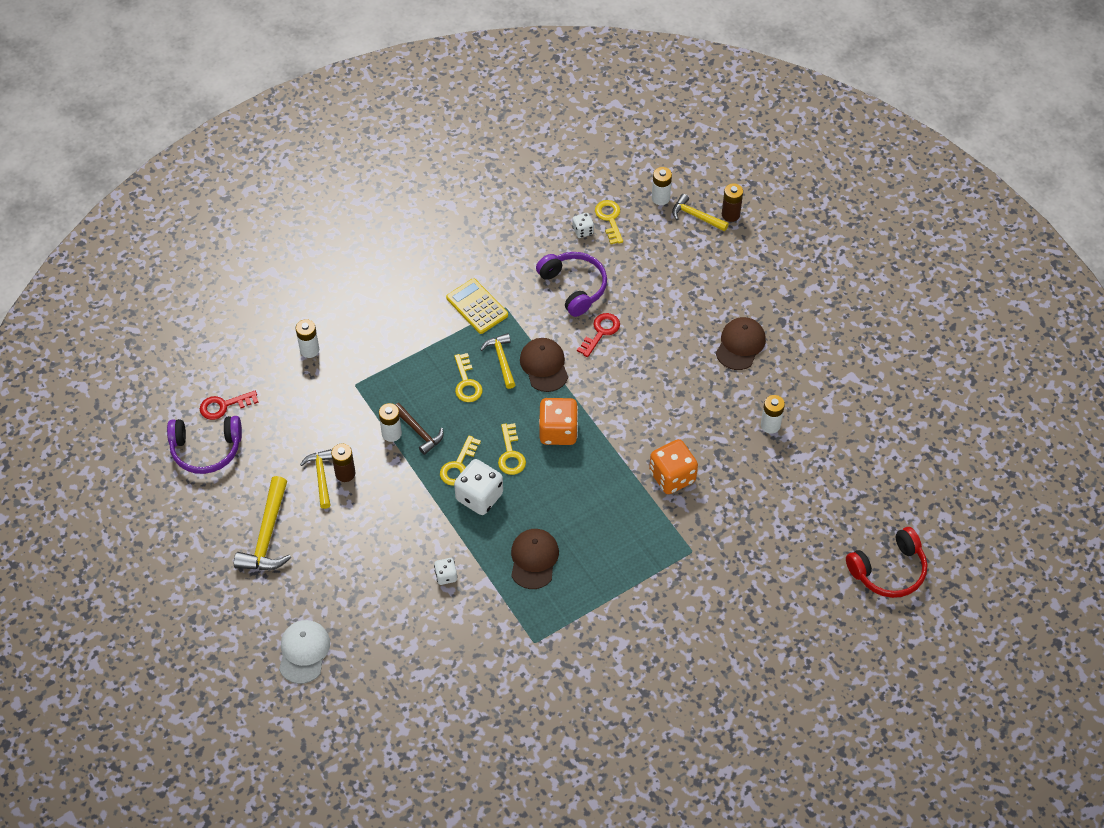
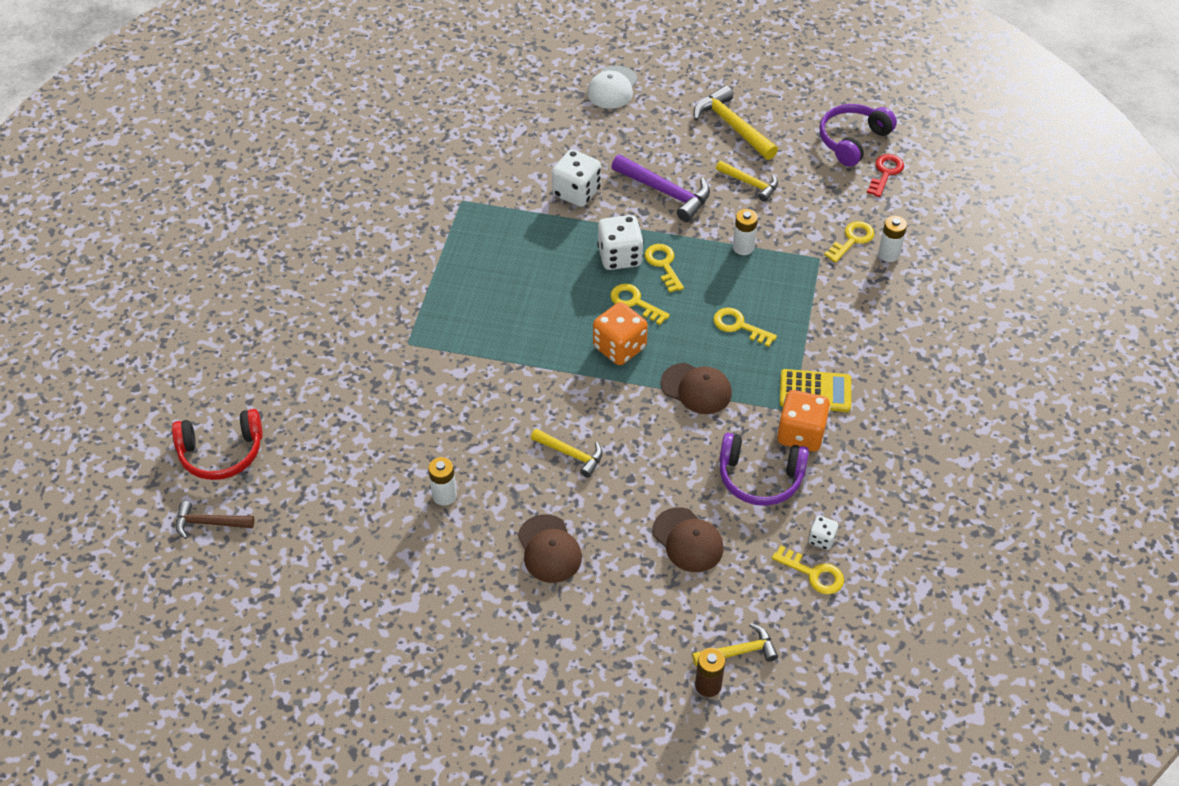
camera: 135 degrees right, 5 degrees down
white cap [279,620,330,684] -> white cap turned 60 degrees clockwise [587,66,638,109]
brown battery [331,444,356,482] -> none
brown hammer [395,403,444,455] -> brown hammer moved to [176,501,255,539]
white dice [434,558,457,585] -> white dice [552,150,601,207], size x1.94
yellow hammer [480,333,515,389] -> yellow hammer moved to [531,429,603,478]
brown cap [511,529,559,589] -> brown cap moved to [652,507,724,572]
red key [577,313,620,357] -> none
orange dice [649,439,698,494] -> orange dice moved to [777,390,830,451]
white battery [652,167,672,205] -> none
red headphones [846,527,927,598] -> red headphones turned 120 degrees counterclockwise [172,409,263,480]
none -> purple hammer [611,155,710,222]
none -> yellow key [824,221,875,263]

